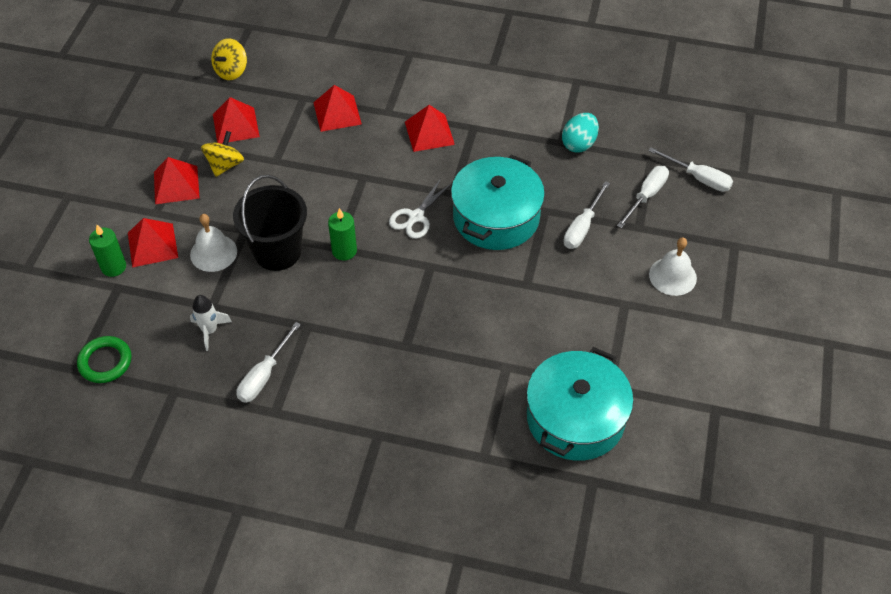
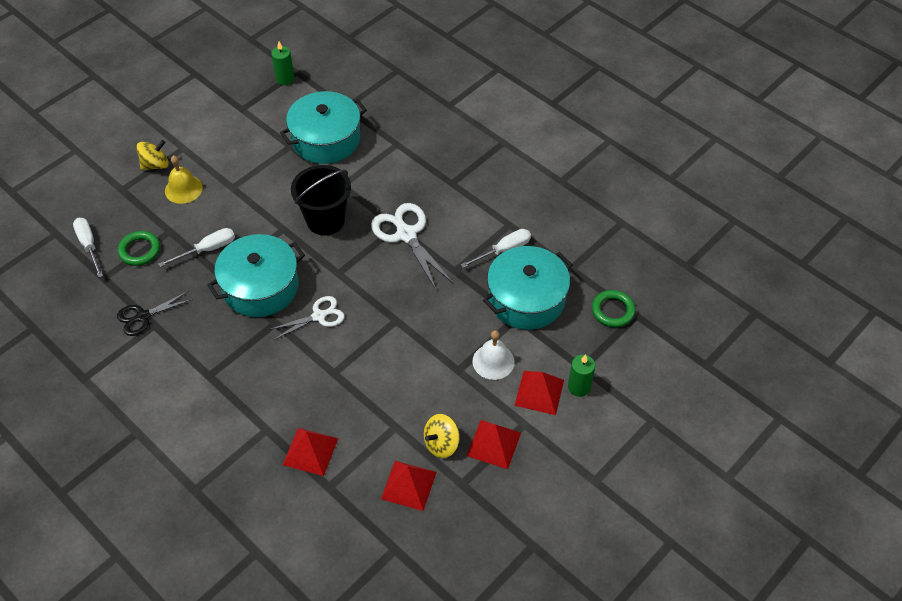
camera: 150 degrees left, 0 degrees up
white rocket [190,295,232,351] -> turquoise pot [483,246,573,330]
yellow spinning top [211,38,247,80] -> yellow spinning top moved to [136,140,169,170]
black bucket [233,175,307,271] -> black bucket moved to [291,165,351,235]
green candle [328,208,357,260] -> green candle moved to [271,41,294,85]
red pyramid [405,105,455,152] -> none
turquoise egg [562,113,599,153] -> black scissors [117,291,193,336]
white screwdriver [617,166,669,229] -> green ring [118,231,160,266]
white bell [649,237,697,296] -> yellow bell [165,155,203,204]
none -> white scissors [371,203,453,290]

